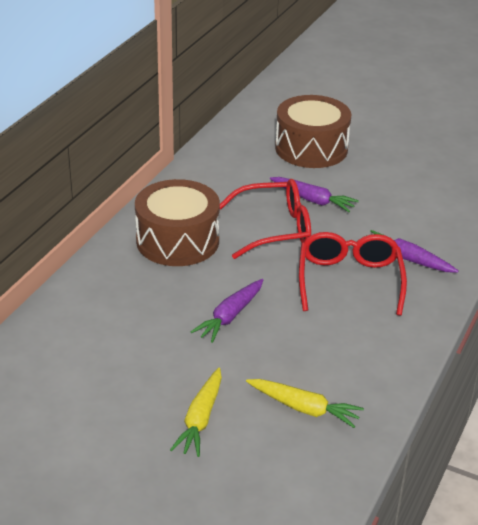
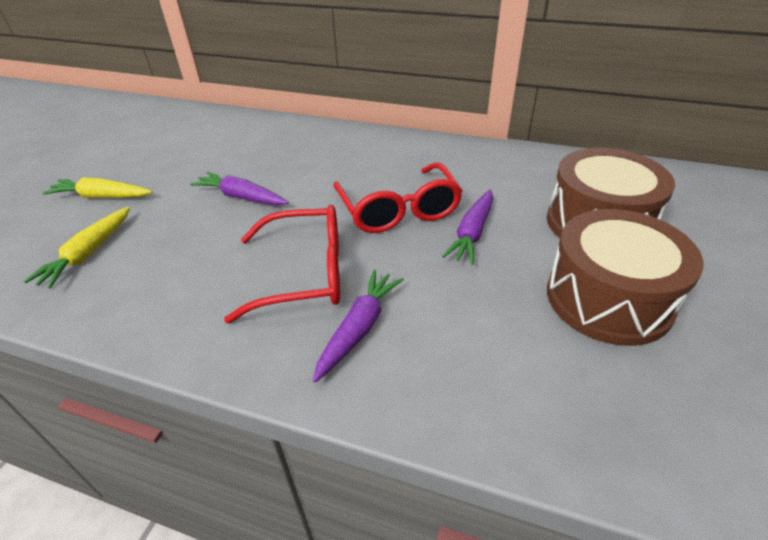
camera: 85 degrees right, 5 degrees up
brown drum [135,179,220,266] -> brown drum moved to [547,209,703,346]

